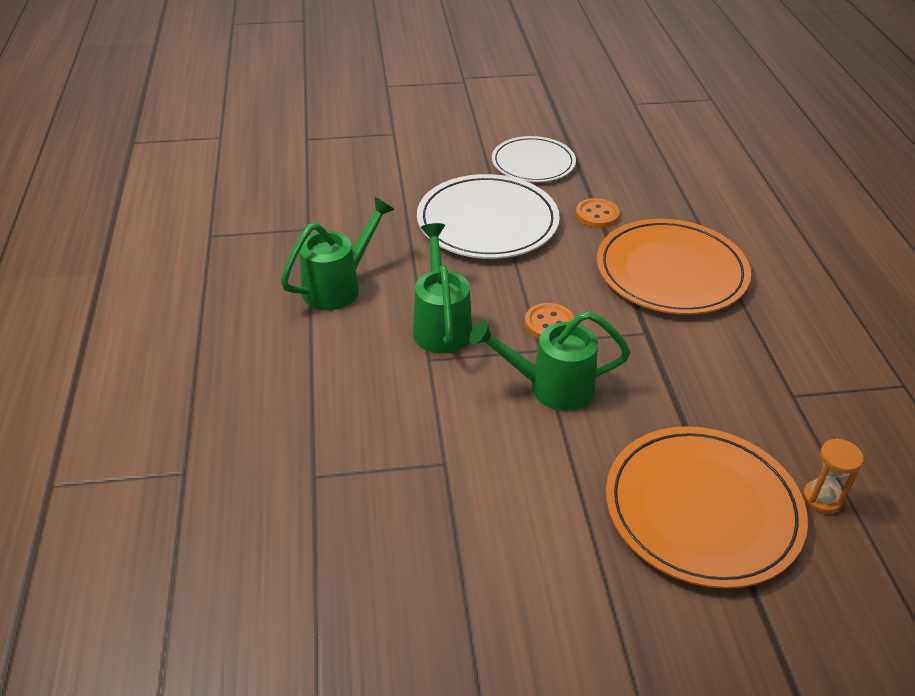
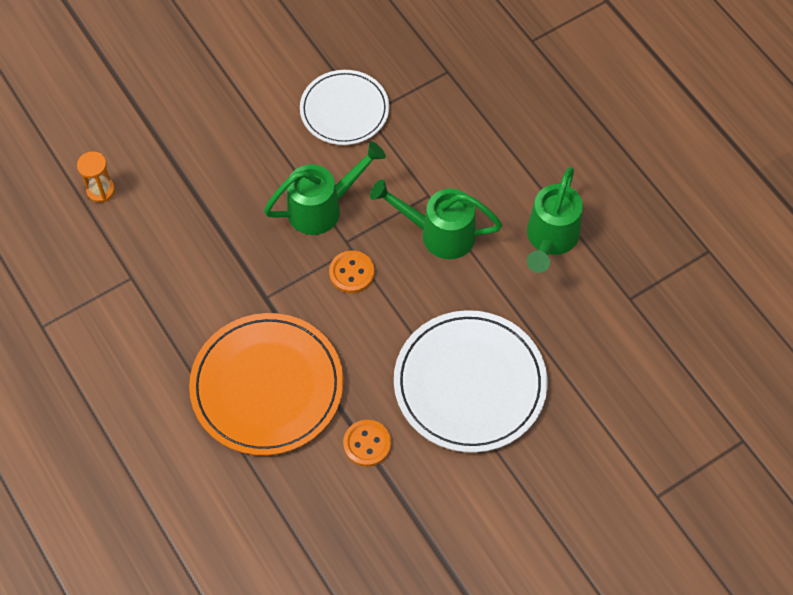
camera: 155 degrees right, 20 degrees up
green watering can [413,223,472,353] -> green watering can turned 135 degrees clockwise [370,179,502,259]
white plate [492,136,576,182] -> white plate moved to [300,70,389,145]
orange plate [606,426,808,589] -> none

